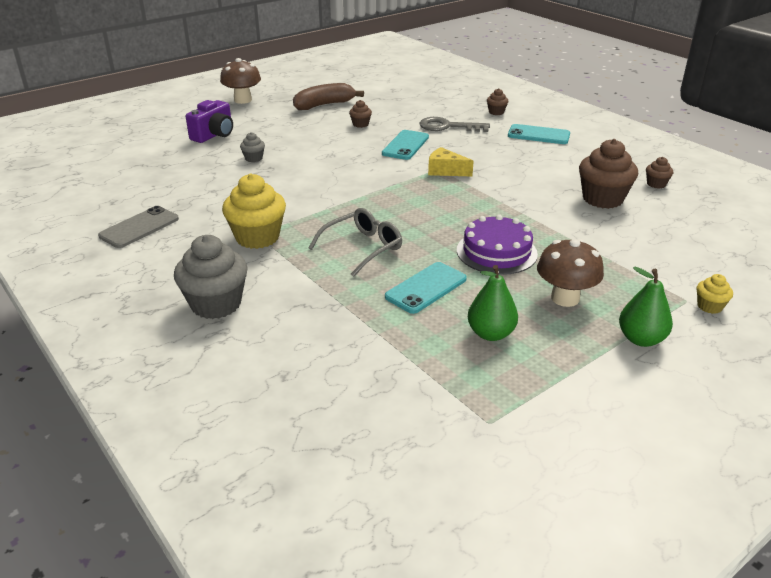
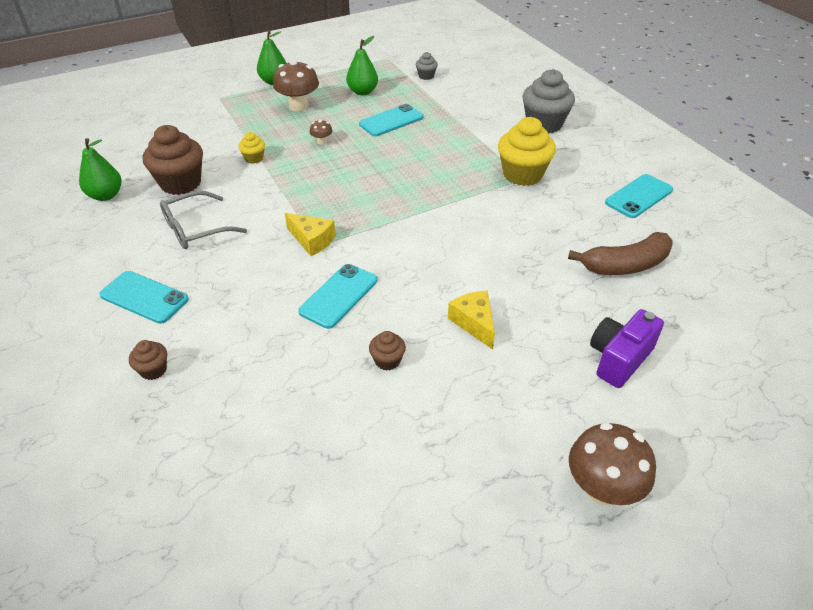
camera: 170 degrees left, 10 degrees up
grey phone [98,206,179,248] -> turquoise phone [605,174,673,218]
grey cupcake [240,132,265,162] -> grey cupcake moved to [416,52,438,80]
brown banana [293,83,364,110] -> brown banana moved to [568,232,673,275]
grey glasses [308,208,402,277] -> grey glasses moved to [160,191,247,249]
grey key [419,117,490,132] -> none
purple cake [457,214,538,275] -> brown mushroom [310,119,332,145]
brown cupcake [646,157,673,189] -> green pear [79,138,121,201]
yellow cupcake [697,274,733,314] -> yellow cupcake moved to [238,132,265,164]
none -> yellow cheese [448,291,495,350]

